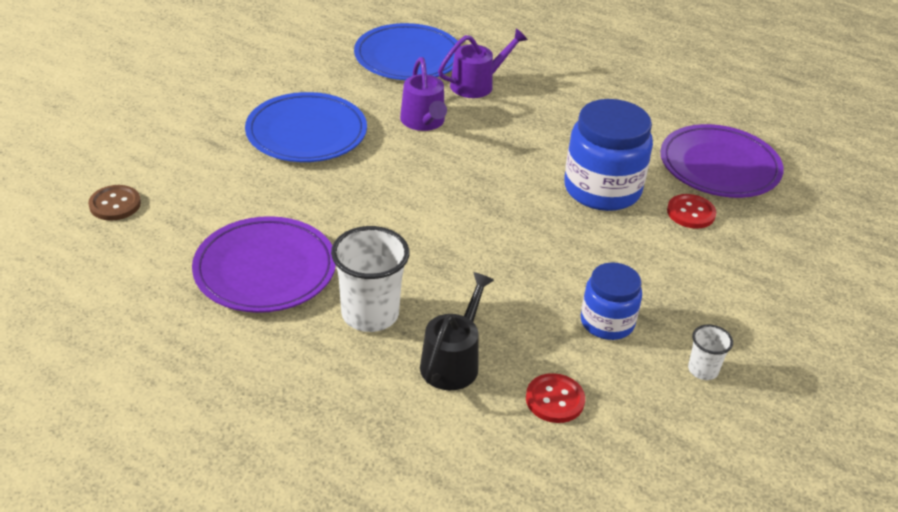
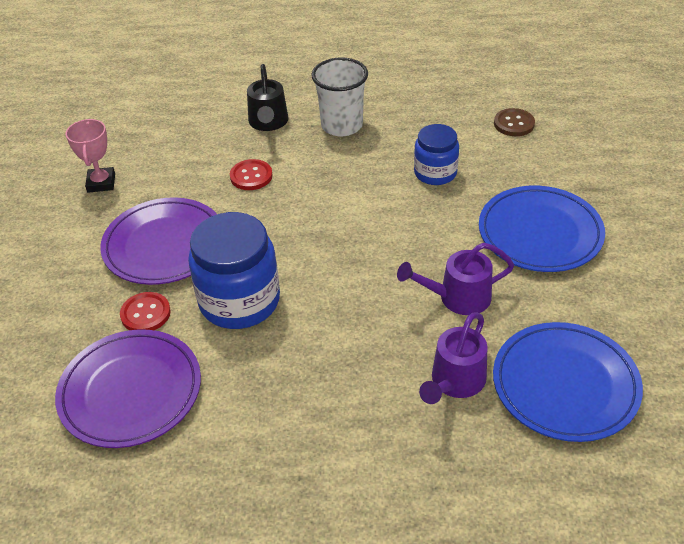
camera: 155 degrees right, 5 degrees up
brown button [88,185,141,221] -> brown button moved to [494,108,535,136]
purple plate [192,216,336,313] -> purple plate moved to [100,197,217,285]
purple watering can [400,57,447,131] -> purple watering can turned 60 degrees counterclockwise [397,243,514,315]
red button [526,373,585,423] -> red button moved to [230,159,272,190]
blue jar [581,262,642,340] -> blue jar moved to [414,124,459,185]
white cup [688,325,733,380] -> pink trophy [66,119,115,193]

